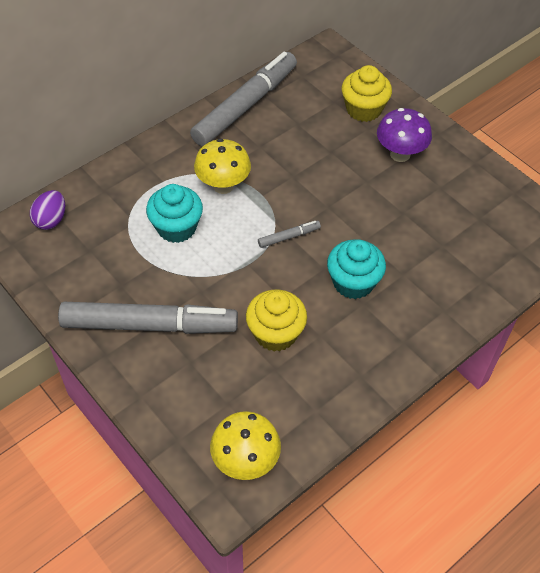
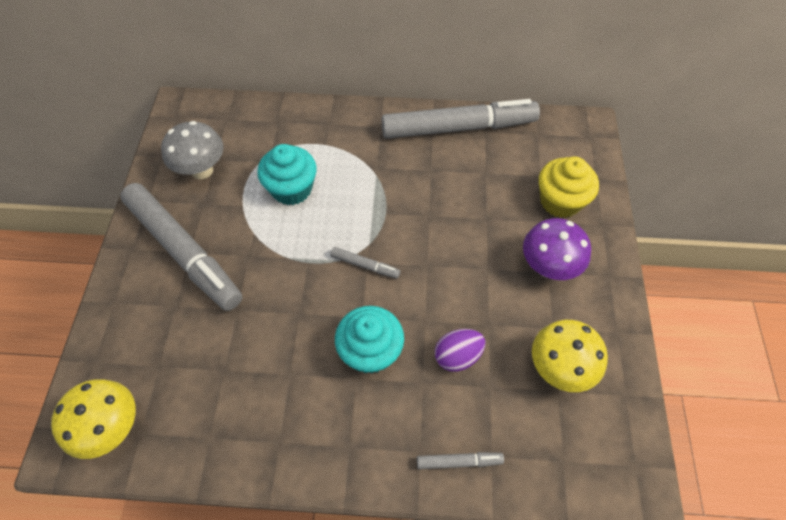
camera: 45 degrees right, 5 degrees up
purple egg [30,190,65,230] -> purple egg moved to [435,329,485,372]
yellow mushroom [194,139,251,194] -> yellow mushroom moved to [532,320,608,392]
yellow cupcake [246,289,307,352] -> none
none -> grey mushroom [161,121,224,179]
none -> grey marker [417,452,504,469]

